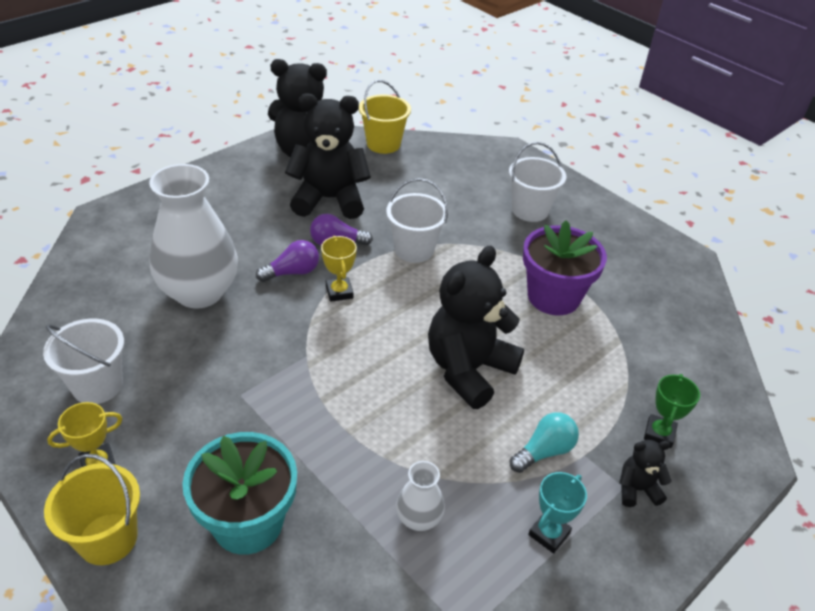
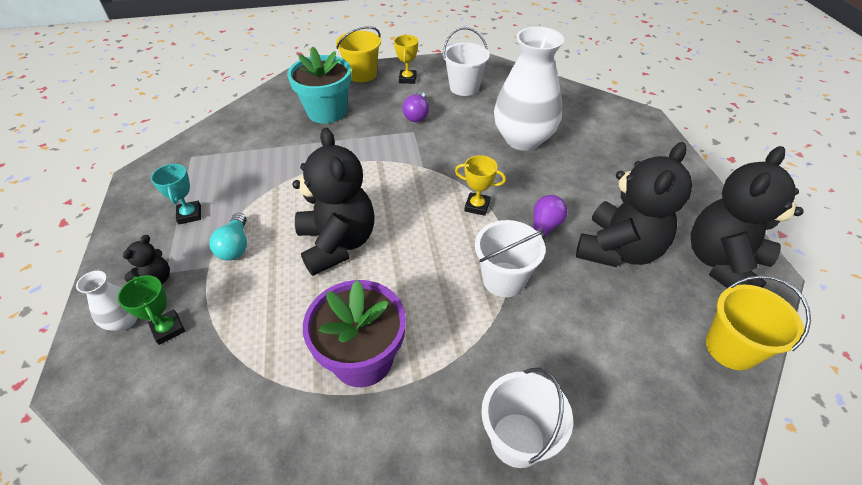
camera: 125 degrees right, 5 degrees up
purple light bulb [256,240,319,282] -> purple light bulb moved to [402,91,429,122]
white vase [396,461,445,531] -> white vase moved to [76,271,137,331]

